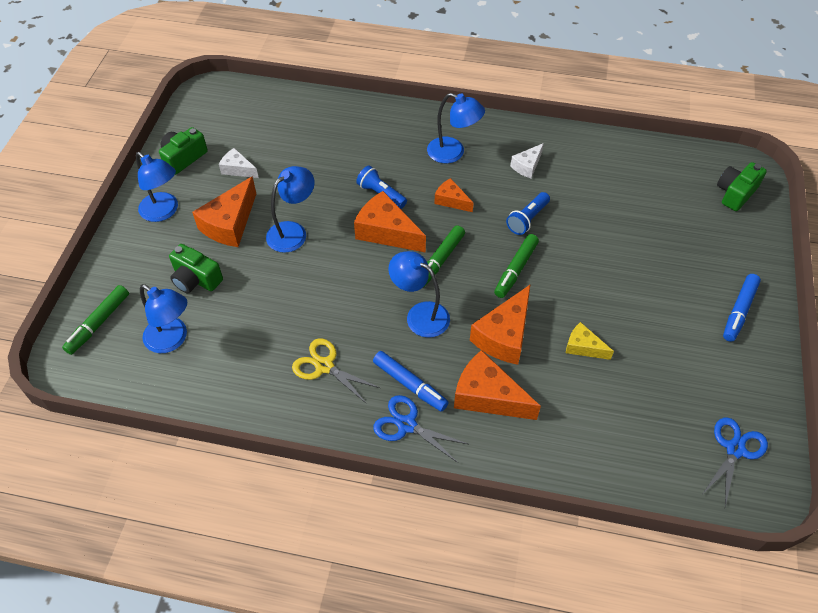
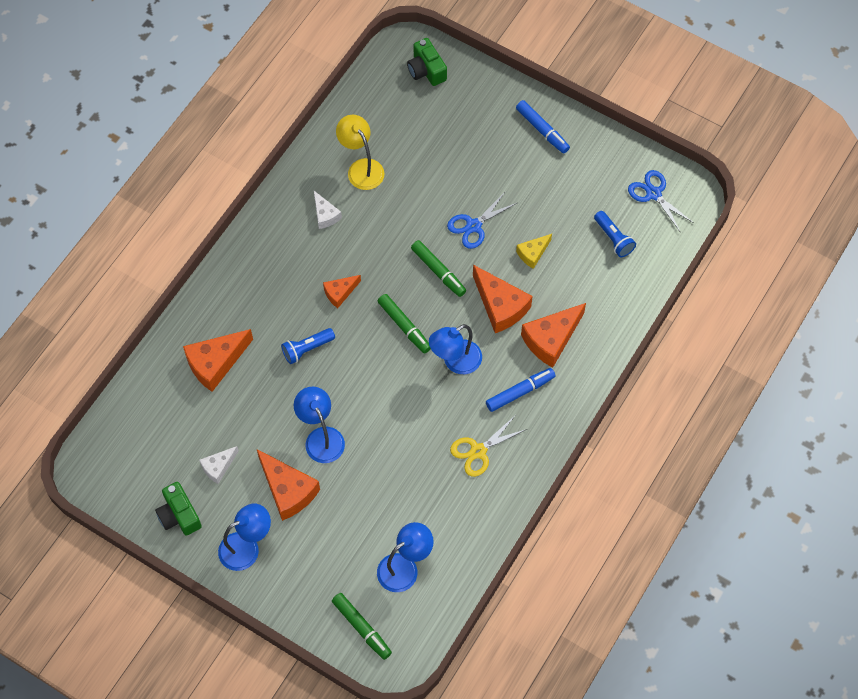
camera: 70 degrees left, 10 degrees up
green camera [169,244,223,293] -> none
orange cheese [354,191,426,253] -> orange cheese moved to [183,329,253,392]
blue scissors [373,395,468,463] -> blue scissors moved to [447,191,517,249]
blue lamp [427,93,485,163] -> none
blue flashlight [506,192,550,235] -> blue flashlight moved to [594,211,636,257]
none -> yellow lamp [336,115,384,190]

